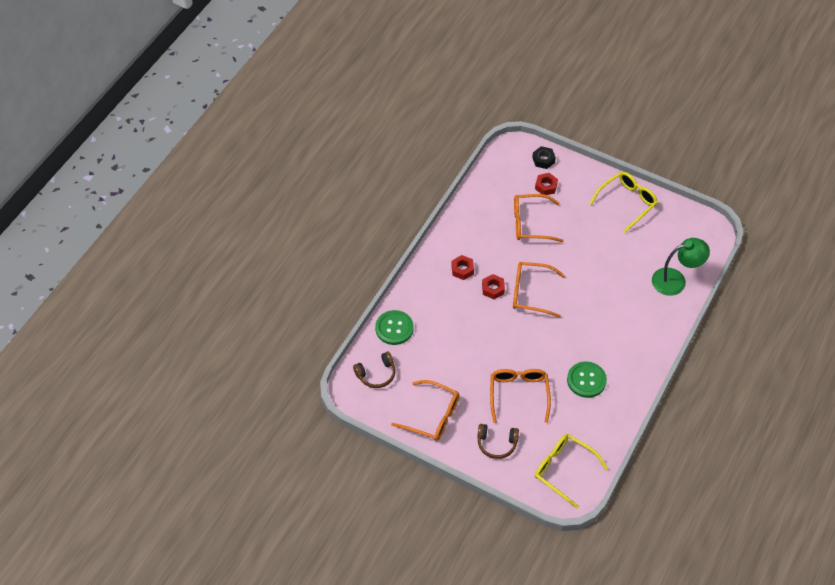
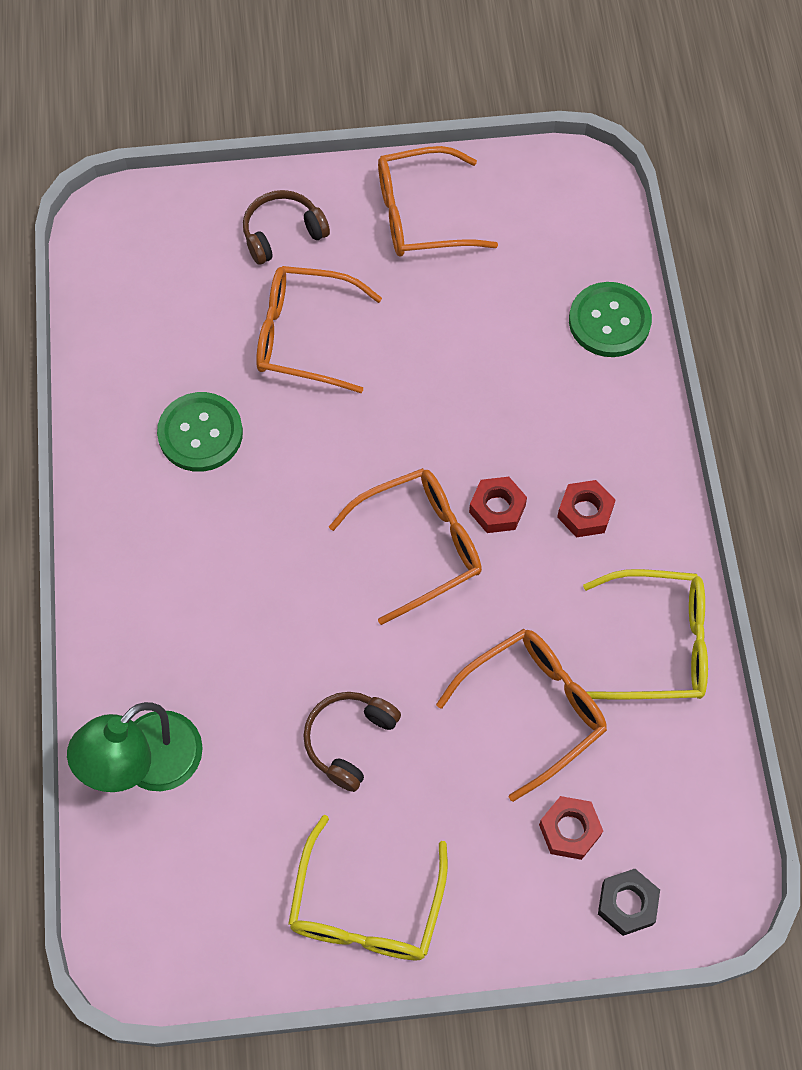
camera: 145 degrees right, 10 degrees up
brown headphones [353,352,396,388] -> brown headphones moved to [303,692,401,792]
orange glasses [490,369,551,423] -> orange glasses turned 135 degrees clockwise [256,266,382,393]
yellow glasses [535,434,608,509] -> yellow glasses moved to [583,569,708,699]

